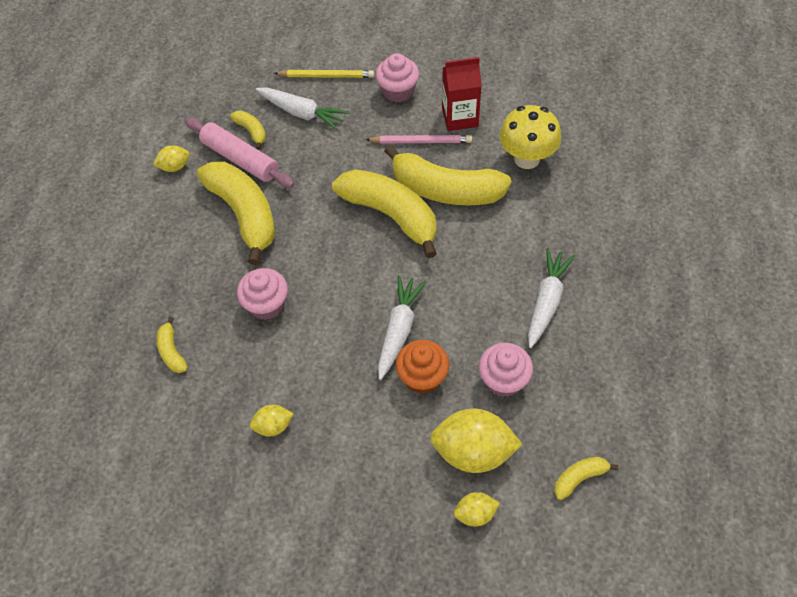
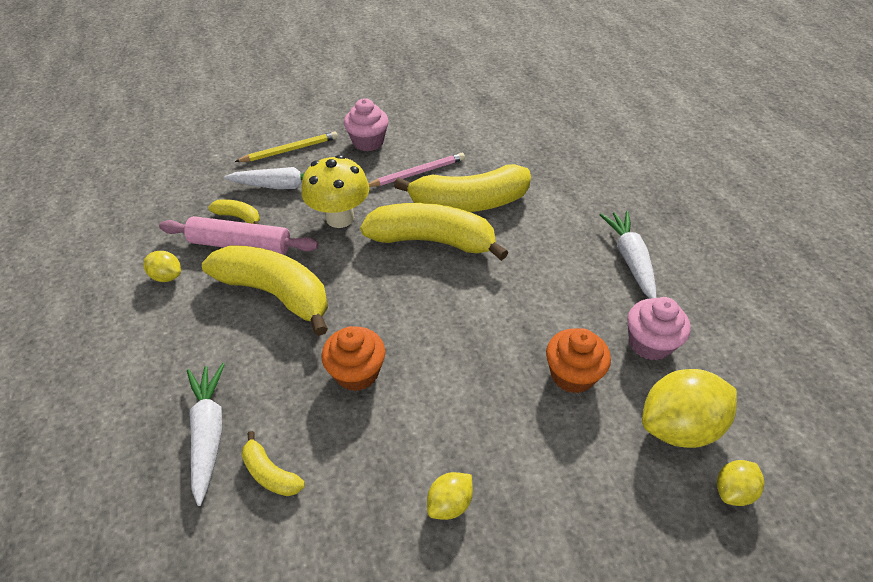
camera: 30 degrees left, 10 degrees down
yellow lemon [153,145,190,172] -> yellow lemon turned 75 degrees clockwise [143,251,181,282]
pink cupcake [237,268,288,320] -> orange cupcake [321,326,385,391]
white carrot [378,275,426,380] -> white carrot moved to [187,363,225,506]
red carton [442,57,482,131] -> none
yellow mushroom [499,105,561,169] -> yellow mushroom moved to [301,155,369,228]
yellow banana [554,457,618,500] -> none

